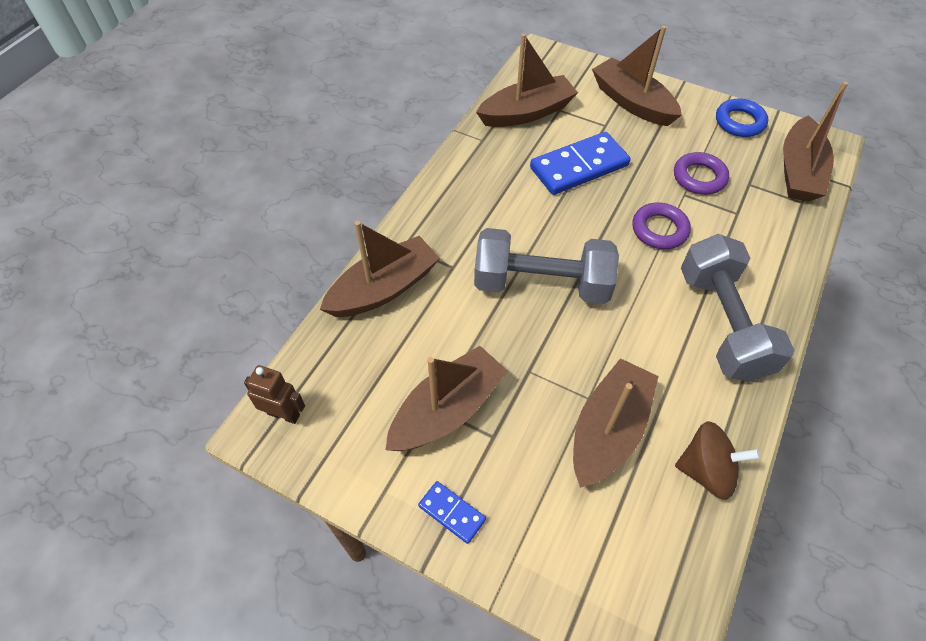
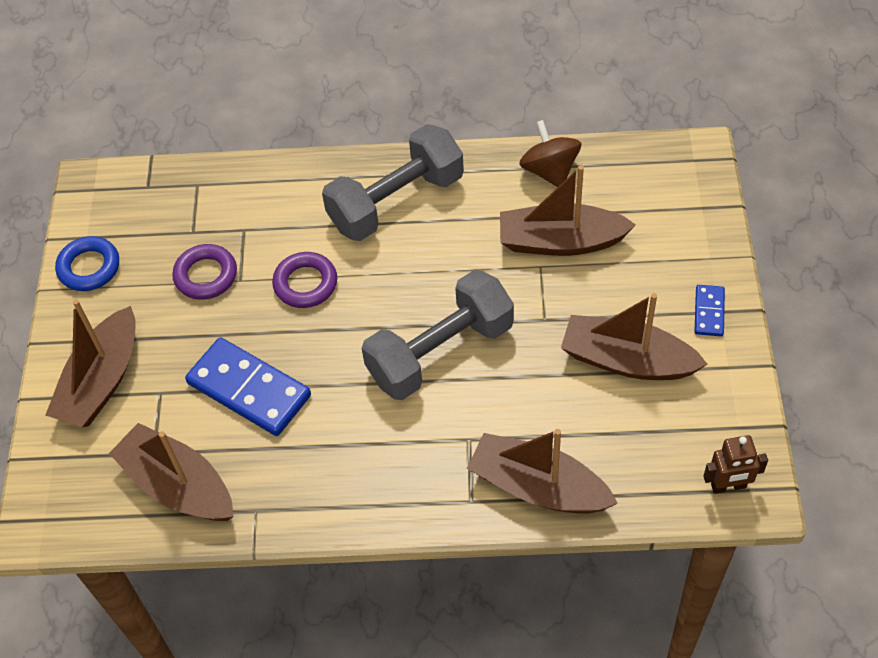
camera: 115 degrees left, 0 degrees up
brown robot [244,365,305,424] -> brown robot turned 90 degrees counterclockwise [703,435,768,494]
grey dumbbell [474,228,619,304] -> grey dumbbell turned 75 degrees clockwise [362,270,514,400]
brown boat [783,81,848,202] -> none

